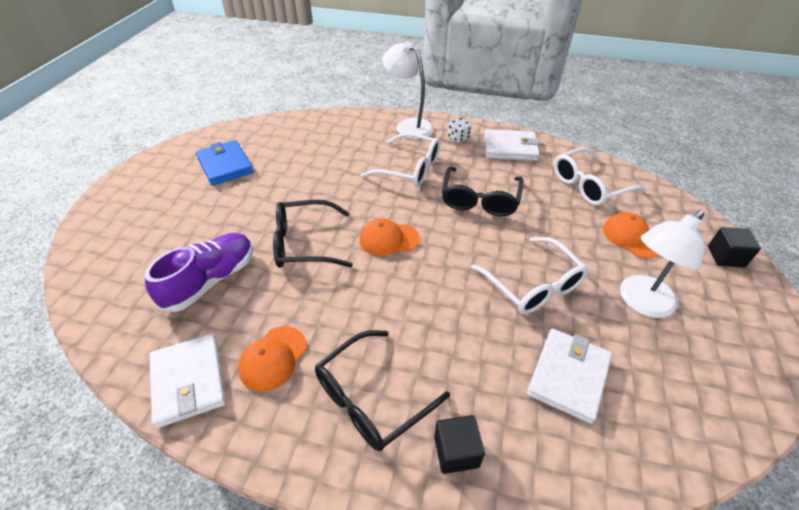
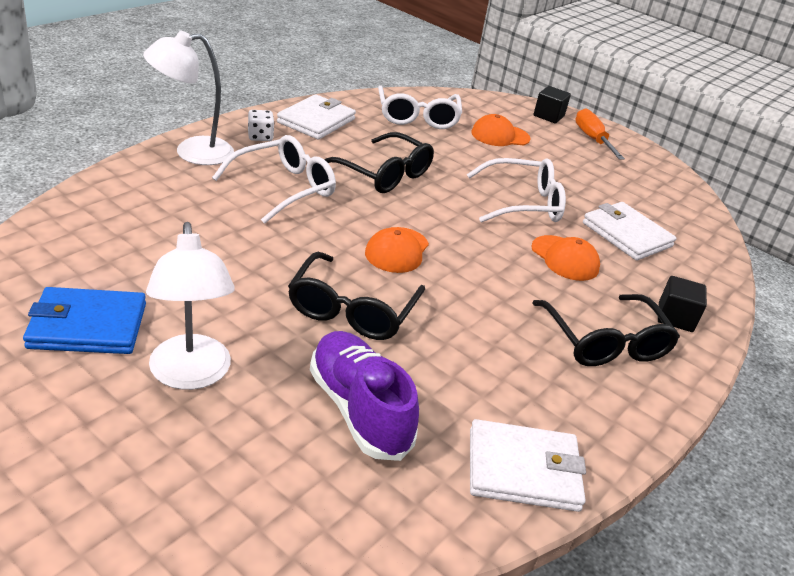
camera: 70 degrees left, 10 degrees down
orange cap [238,326,307,392] -> orange cap moved to [531,235,600,281]
white lamp [620,210,705,318] -> white lamp moved to [146,222,235,390]
none -> orange screwdriver [575,108,625,160]

